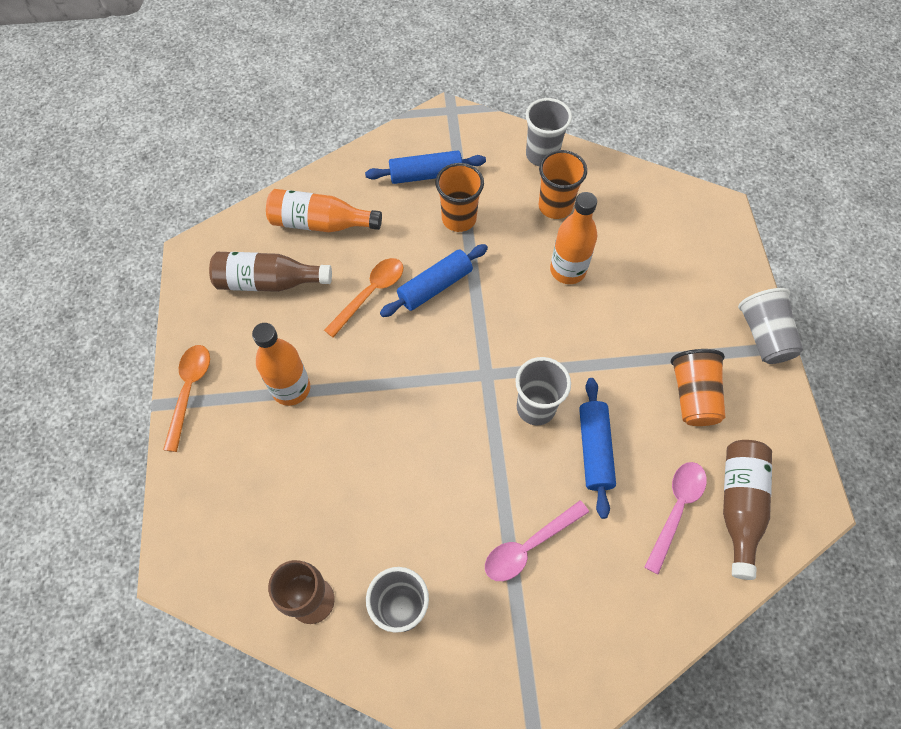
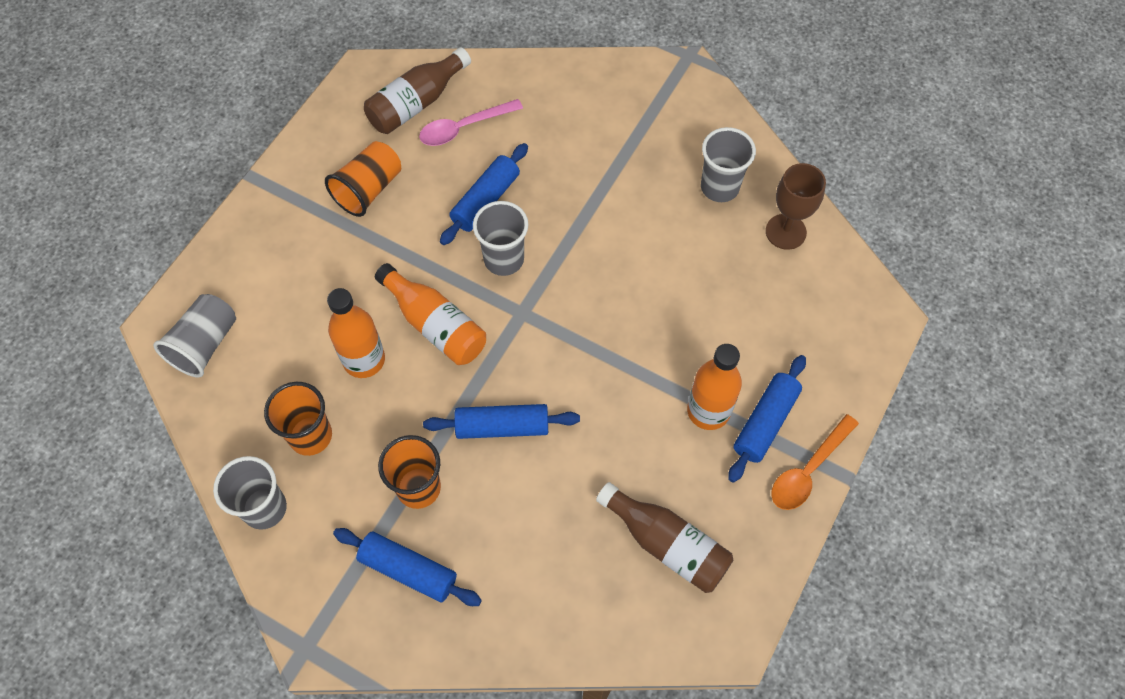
camera: 145 degrees left, 0 degrees up
orange bottle [266,189,382,232] -> orange bottle moved to [375,263,486,365]
orange spoon [324,258,404,338] -> none
pink spoon [485,500,589,581] -> none
grey cup [738,288,803,364] -> grey cup moved to [153,294,236,377]
none -> blue rolling pin [728,355,806,483]

